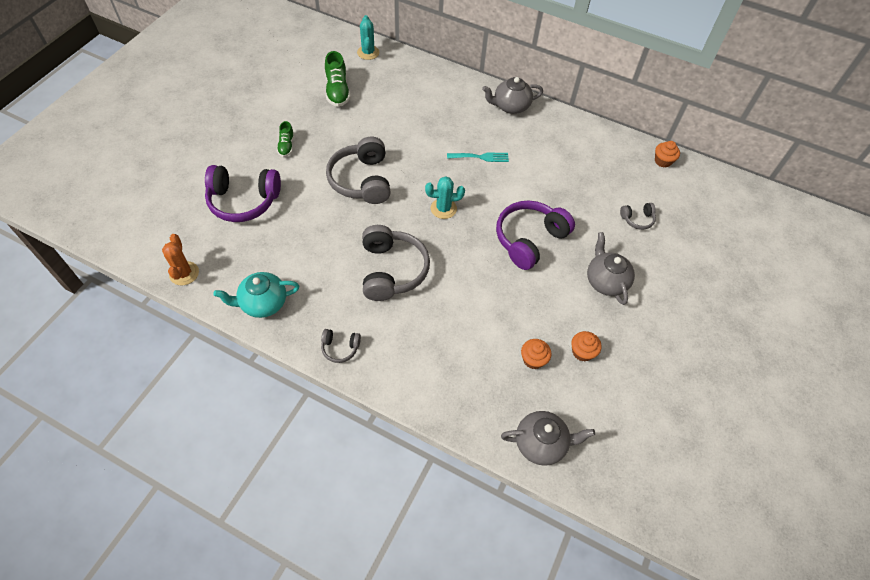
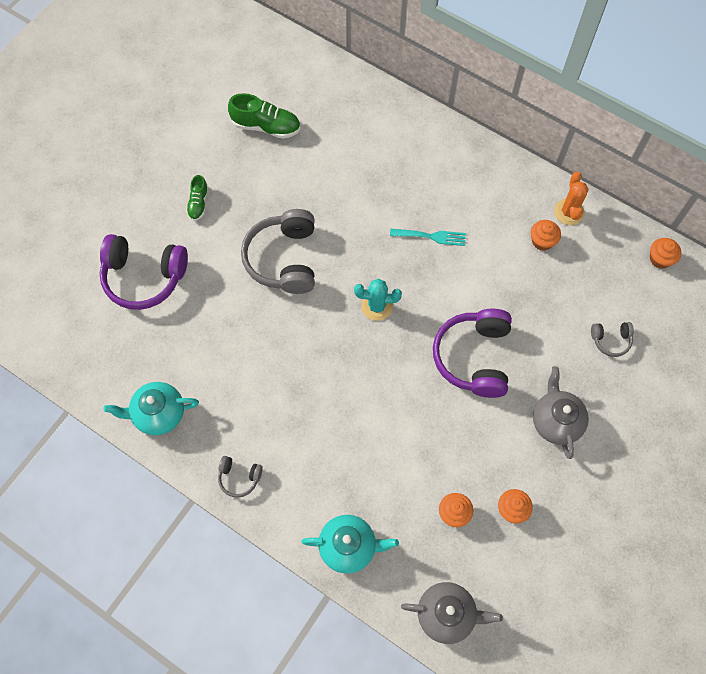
camera: 10 degrees right, 10 degrees up
orange cactus [162,234,199,285] -> orange cactus moved to [554,172,589,225]
green shoe [325,51,350,107] -> green shoe turned 75 degrees counterclockwise [228,93,300,139]
turquoise cactus [357,15,379,60] -> none
grey headphones [362,225,430,301] -> none
grey teapot [482,77,543,114] -> none
purple headphones [496,201,575,270] -> purple headphones turned 45 degrees counterclockwise [433,309,512,398]
none -> turquoise teapot [302,515,399,574]
none -> orange cupcake [531,220,561,251]

